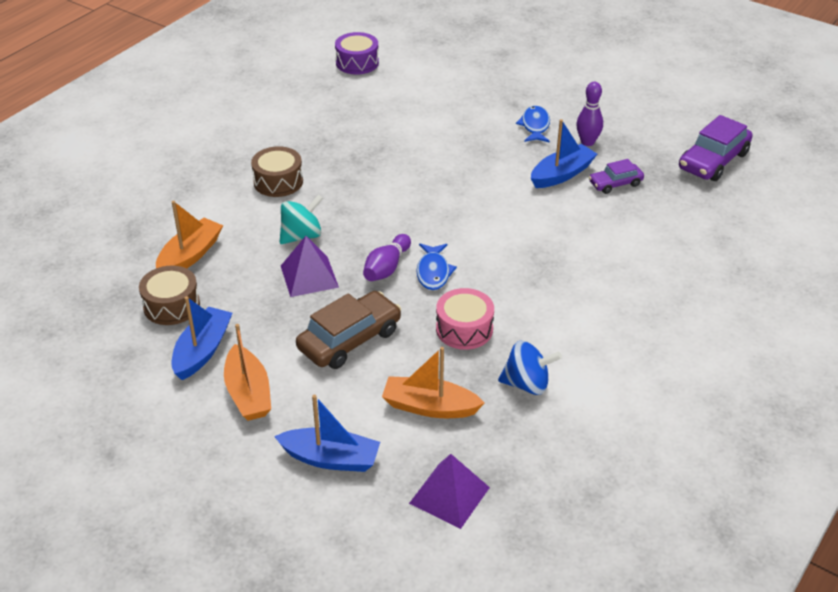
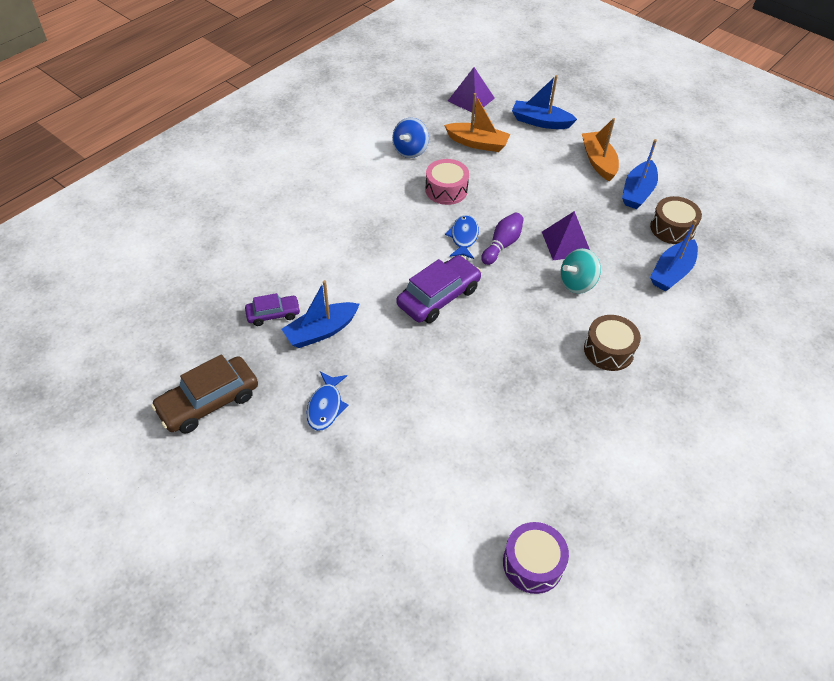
camera: 175 degrees left, 10 degrees up
orange boat [156,201,223,268] -> blue boat [650,220,698,291]
brown car [296,291,401,369] -> brown car moved to [151,354,258,433]
blue spinning top [498,341,562,395] -> blue spinning top turned 75 degrees counterclockwise [392,118,429,158]
purple bowling pin [576,82,603,146] -> none
purple car [679,115,753,181] -> purple car moved to [397,255,481,323]

